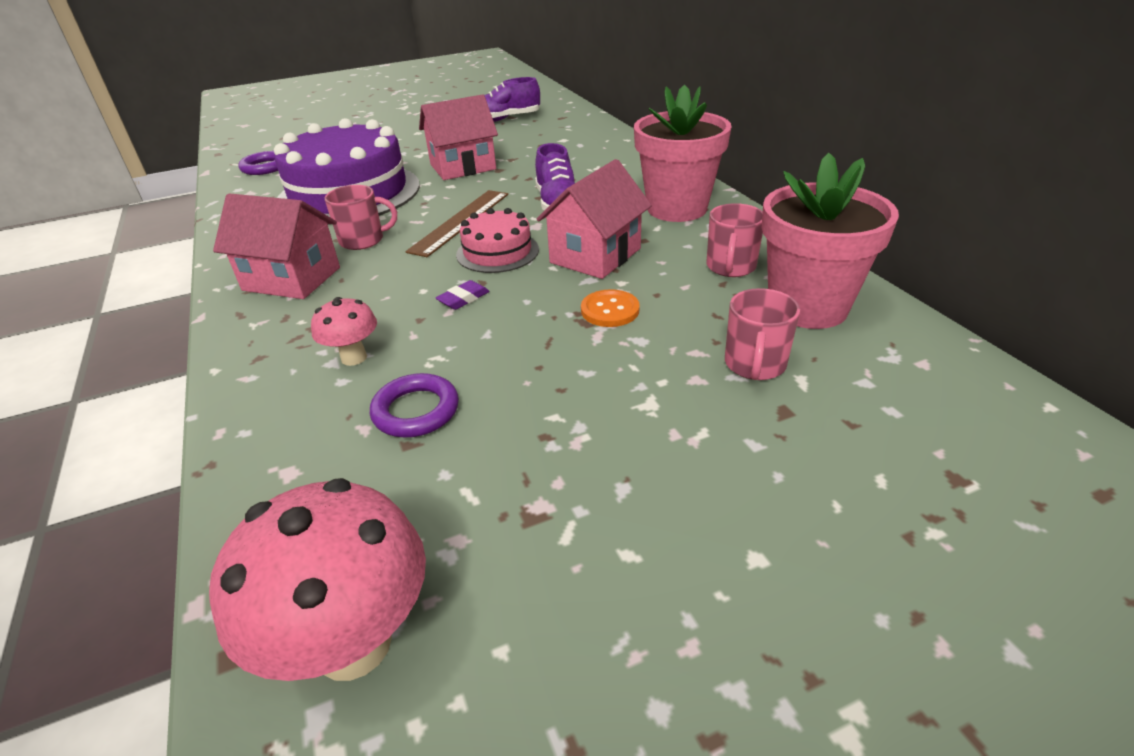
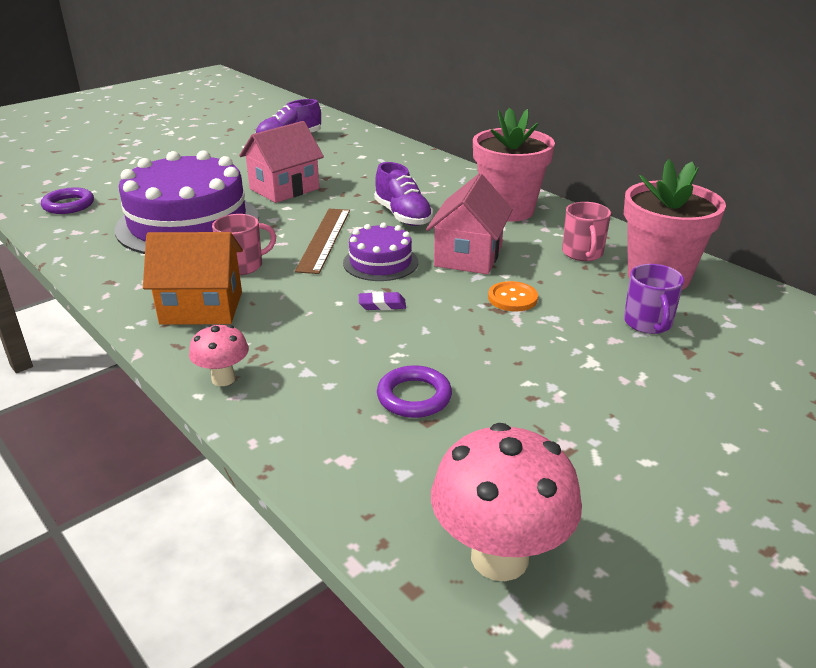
camera: 20 degrees left, 5 degrees down
pink house [213,193,340,299] -> orange house [143,232,243,325]
pink mushroom [311,297,377,366] -> pink mushroom moved to [189,325,249,386]
purple eraser [436,280,490,310] -> purple eraser turned 60 degrees clockwise [359,292,406,310]
pink cake [456,208,539,273] -> purple cake [343,222,418,281]
pink mug [725,288,800,380] -> purple mug [624,264,684,334]

